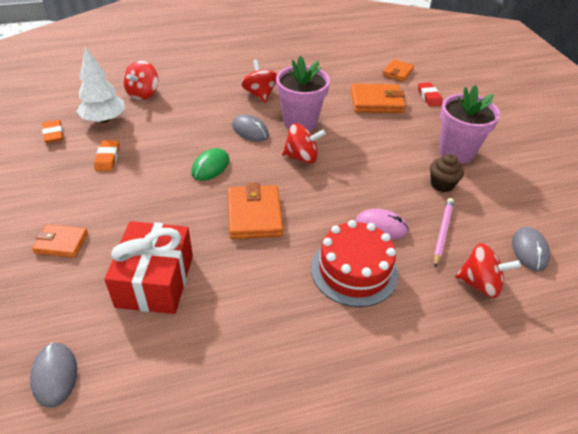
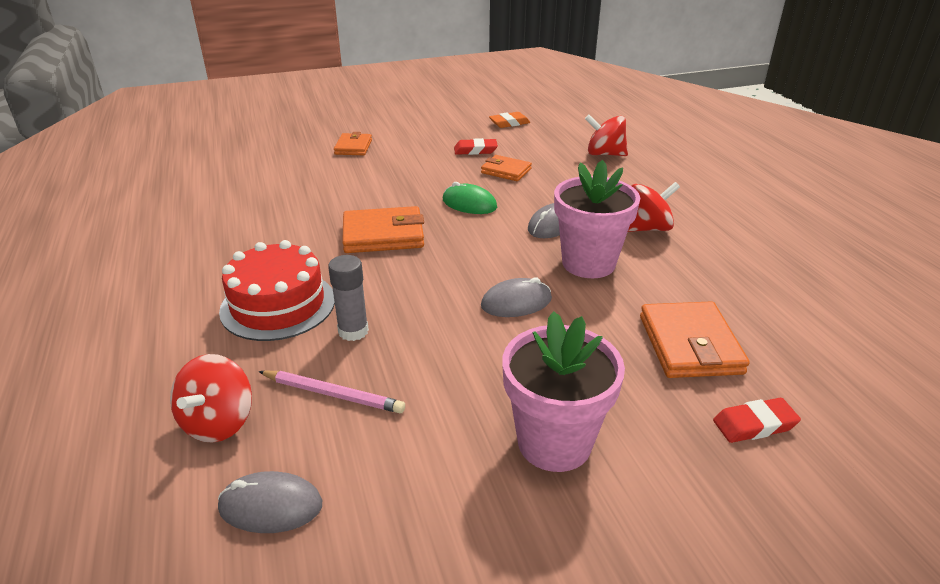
camera: 90 degrees right, 10 degrees down
grey mouse [30,342,77,408] -> grey mouse moved to [481,277,552,317]
white tree [76,47,125,123] -> none
orange eraser [94,140,119,171] -> red eraser [454,138,498,155]
red gift [104,221,193,314] -> none
red spinning top [282,123,326,164] -> none
pink mouse [355,209,409,239] -> grey glue stick [328,255,369,341]
orange wallet [382,59,414,82] -> orange wallet moved to [481,155,532,181]
brown cupcake [430,154,464,192] -> none

